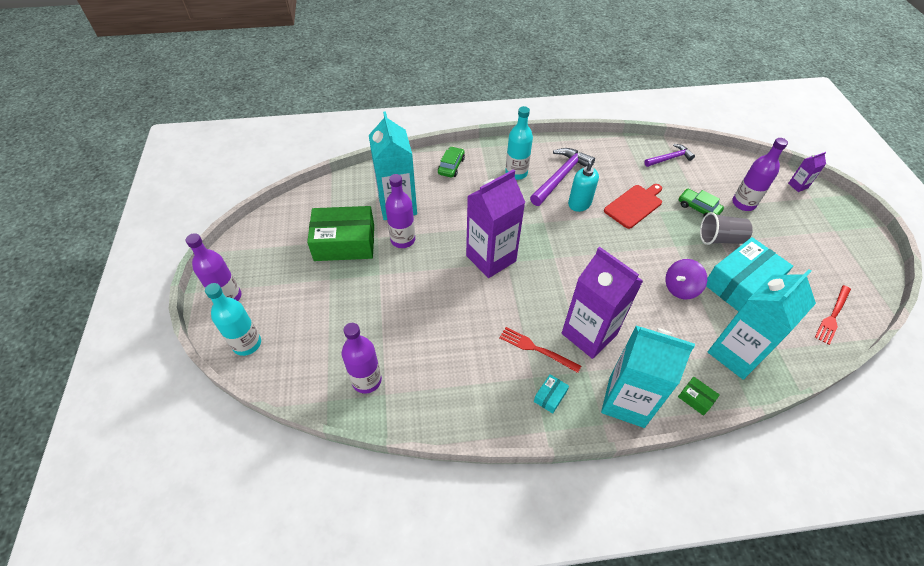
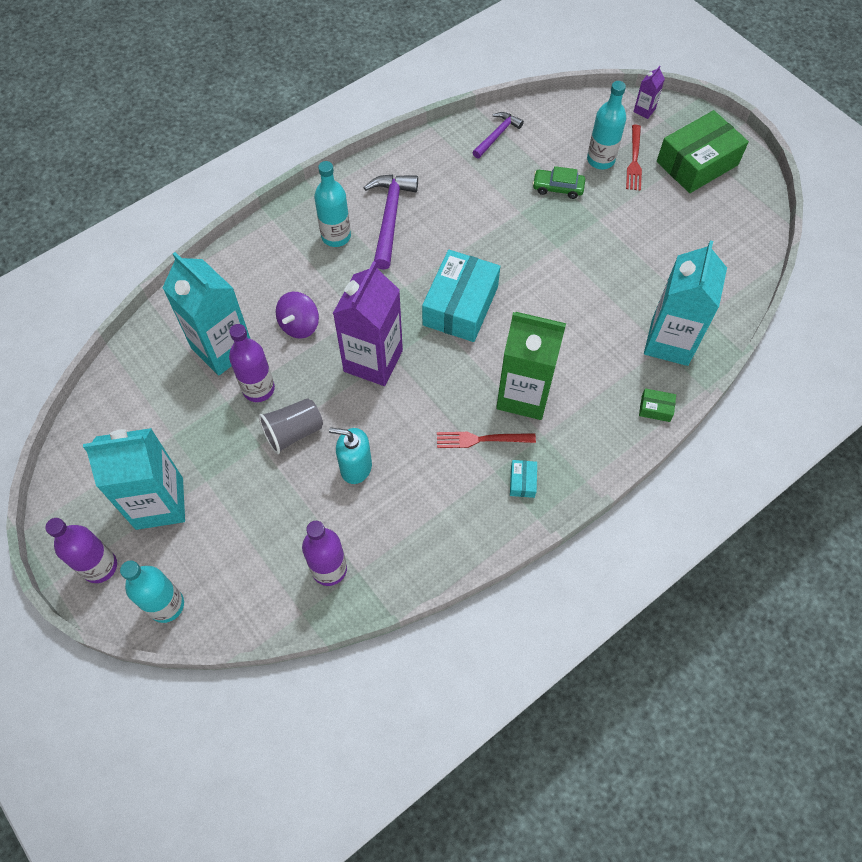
camera: 30 degrees left, 10 degrees up
green box [307,206,374,261] -> green box moved to [657,110,749,193]
green car [438,146,465,178] -> none
purple carton [562,247,643,359] -> green carton [496,312,566,420]
turquoise soap dispenser [568,154,599,212] -> turquoise soap dispenser moved to [329,427,372,484]
turquoise carton [601,326,695,428] -> turquoise carton moved to [83,428,185,530]
red cutting board [604,184,662,229] -> none
purple spinning top [665,259,707,299] -> purple spinning top moved to [276,292,319,339]
grey cup [700,212,753,245] -> grey cup moved to [259,398,323,454]
turquoise box [706,237,793,312] -> turquoise box moved to [422,250,500,342]
purple bottle [732,138,788,211] -> turquoise bottle [587,81,626,169]
red fork [815,285,851,345] -> red fork moved to [626,124,642,191]

